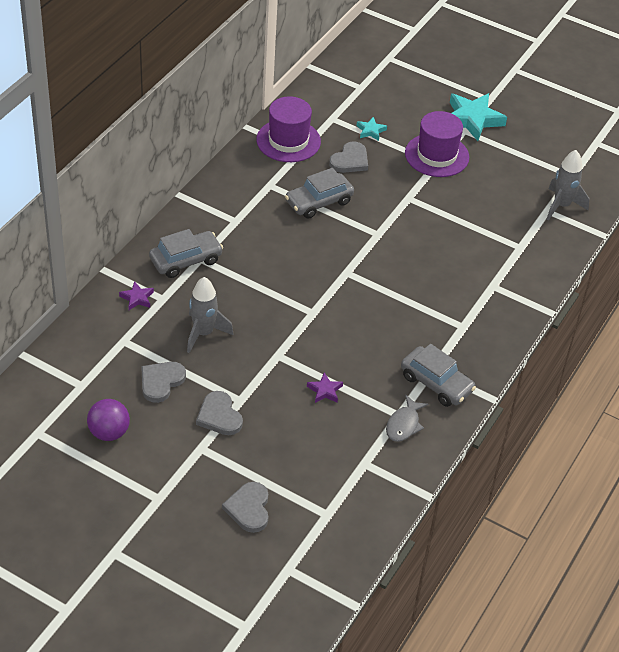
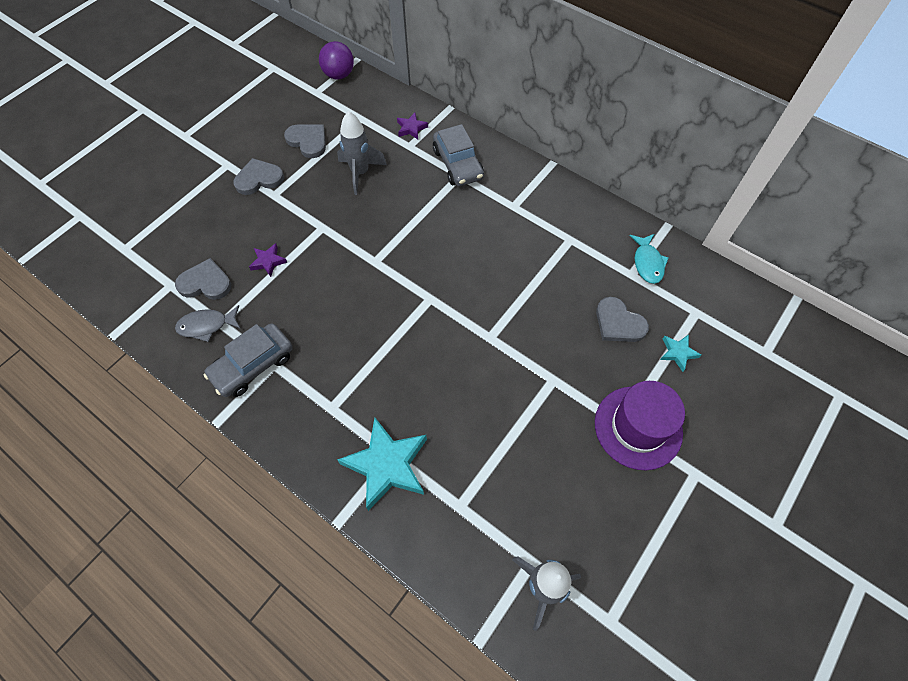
camera: 100 degrees right, 15 degrees up
purple ball [87,399,130,441] -> purple ball moved to [319,41,354,79]
grey heart [222,482,268,533] -> grey heart moved to [175,258,231,300]
purple hat [256,96,321,162] -> turquoise fish [630,234,668,284]
grey car [285,168,354,219] -> none
grey fish [386,394,428,442] -> grey fish turned 45 degrees counterclockwise [175,305,241,342]
turquoise star [450,93,507,141] -> turquoise star moved to [337,418,427,511]

